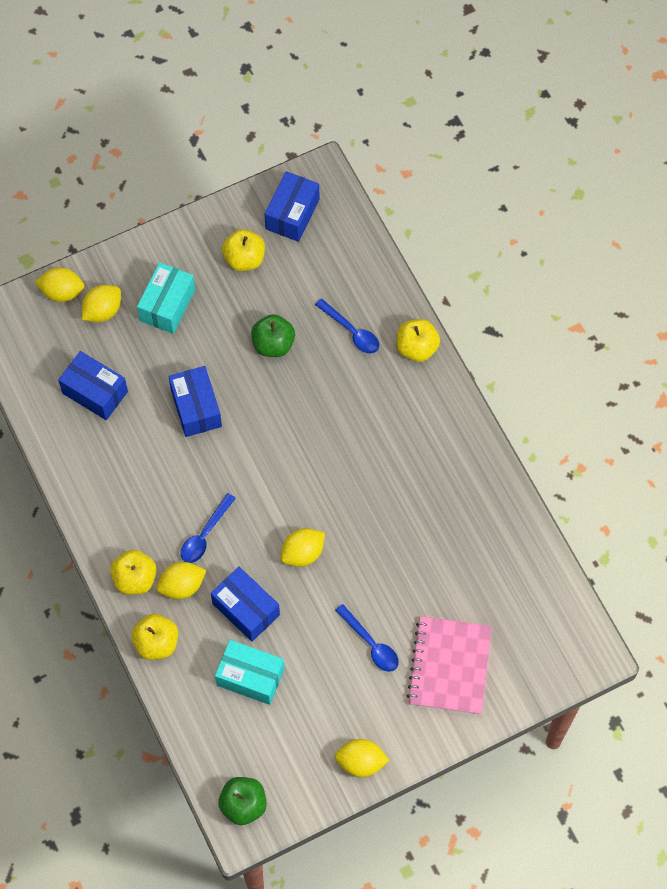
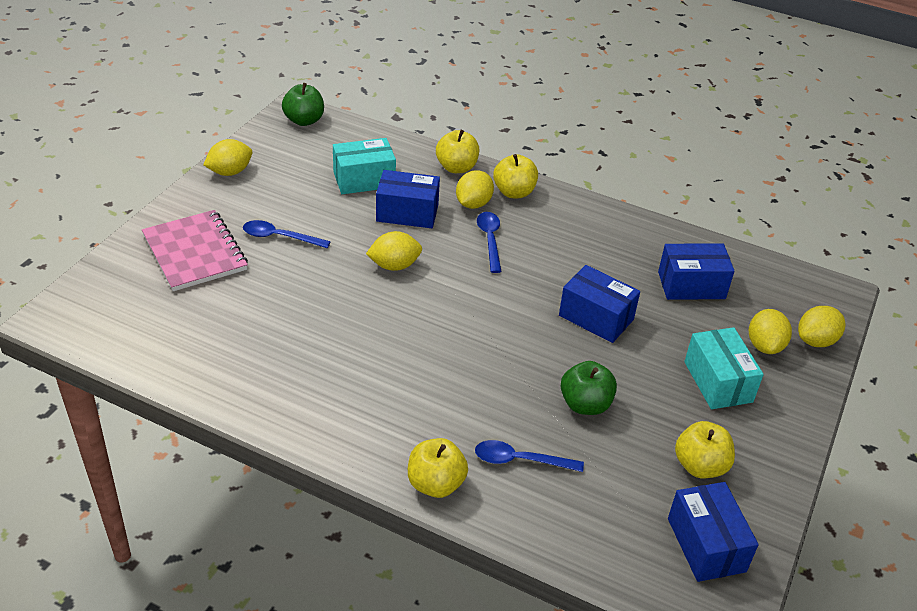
camera: 140 degrees right, 25 degrees down
yellow lemon [280,528,325,567] -> yellow lemon turned 60 degrees clockwise [366,231,422,271]

